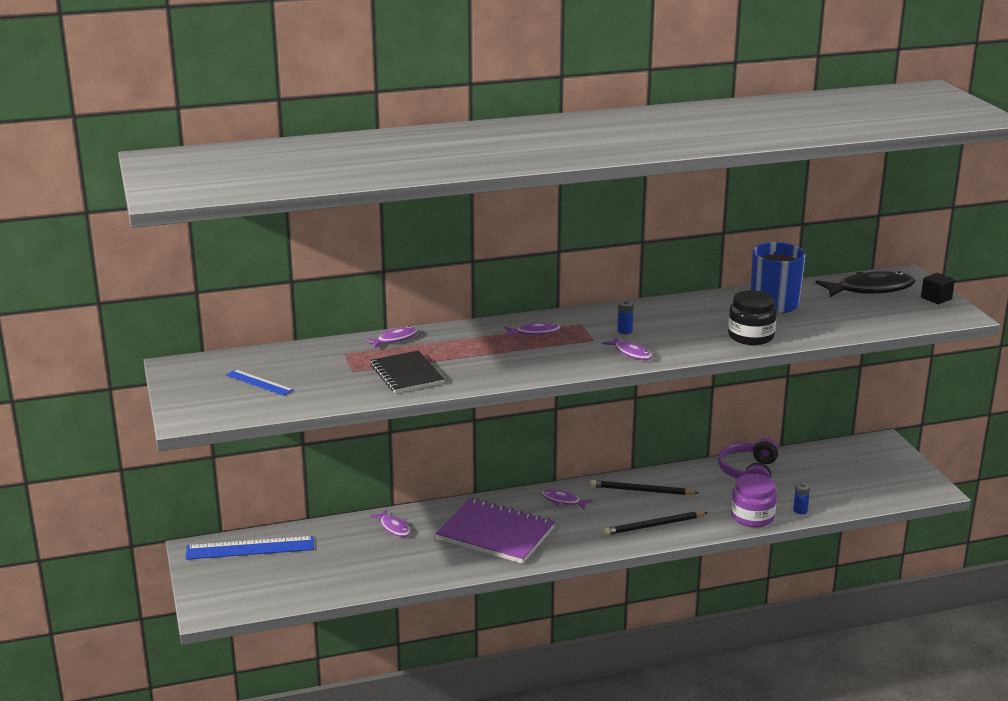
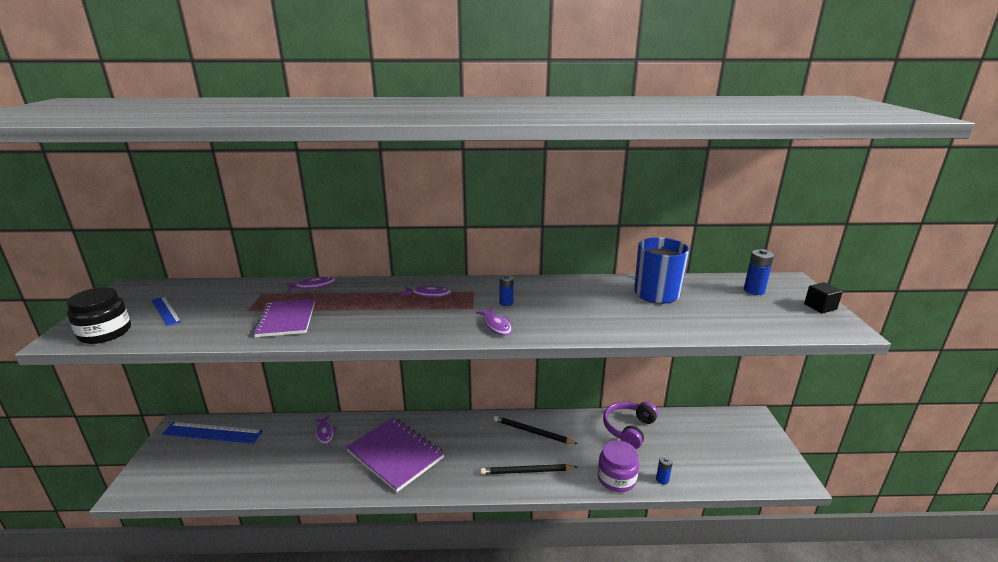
camera: 15 degrees right, 0 degrees up
black notebook [370,350,444,393] -> purple notebook [253,299,315,337]
purple fish [541,489,592,510] -> none
black jar [728,290,777,345] -> black jar moved to [66,287,131,344]
black fish [815,271,916,297] -> blue battery [744,249,774,295]

